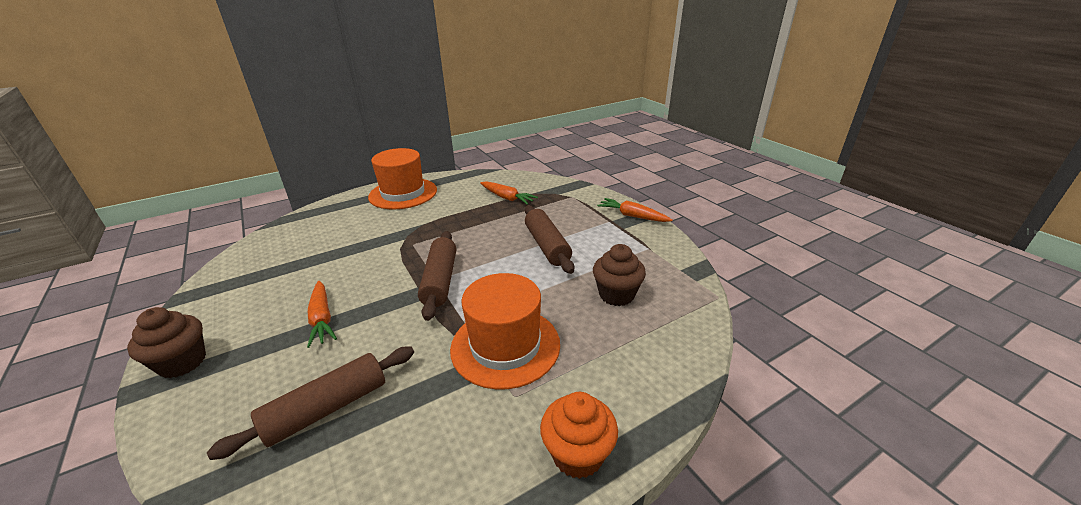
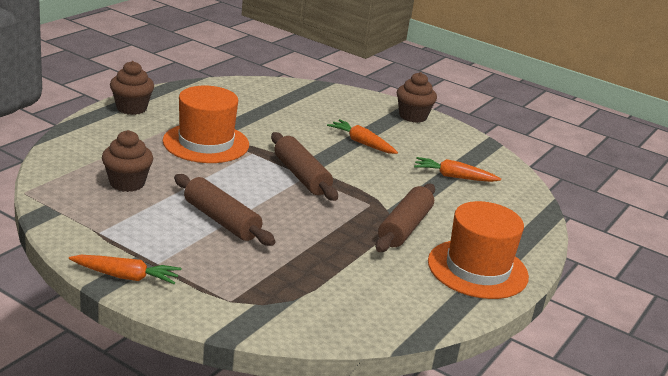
camera: 150 degrees right, 5 degrees down
brown rolling pin [207,346,414,460] -> brown rolling pin moved to [376,184,435,252]
orange carrot [480,181,538,205] -> orange carrot moved to [414,157,501,182]
orange cupcake [540,392,618,479] -> brown cupcake [110,61,154,115]

